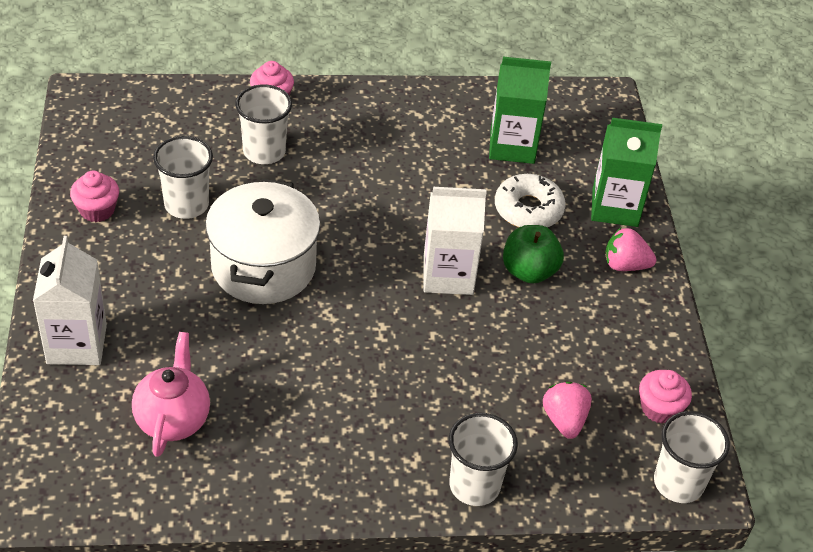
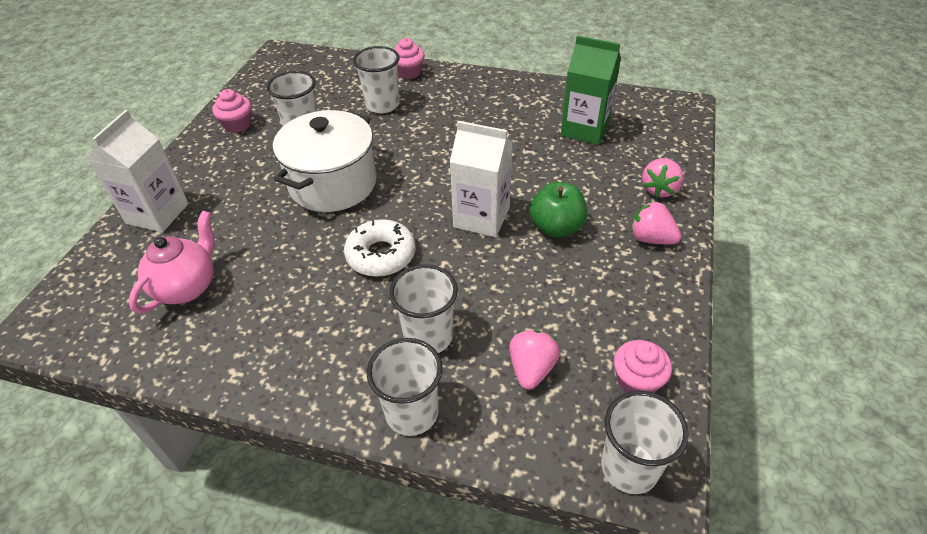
camera: 25 degrees right, 0 degrees up
white donut [495,174,566,227] -> white donut moved to [344,219,416,277]
green carton [591,118,662,227] -> pink strawberry [642,158,684,198]
none -> white cup [389,264,458,353]

